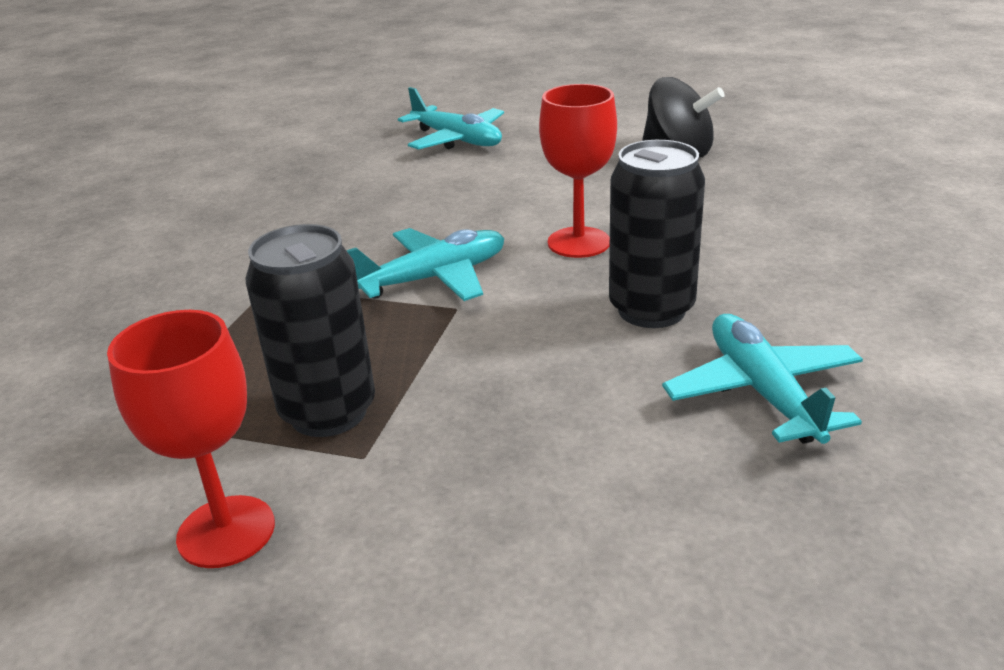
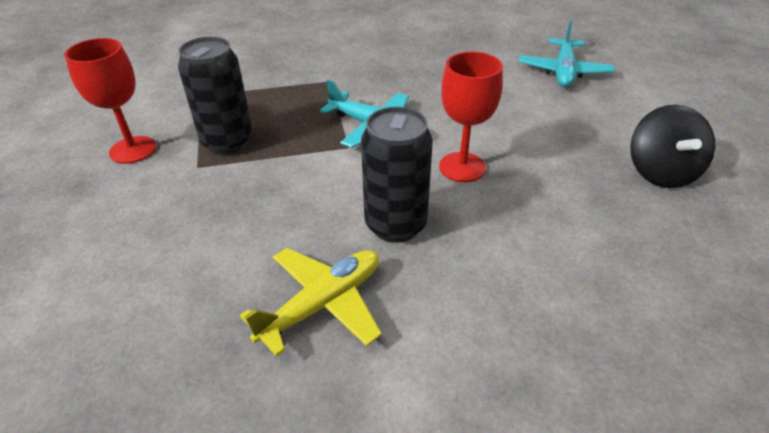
camera: 60 degrees right, 10 degrees up
turquoise plane [662,314,863,444] -> yellow plane [240,248,382,357]

